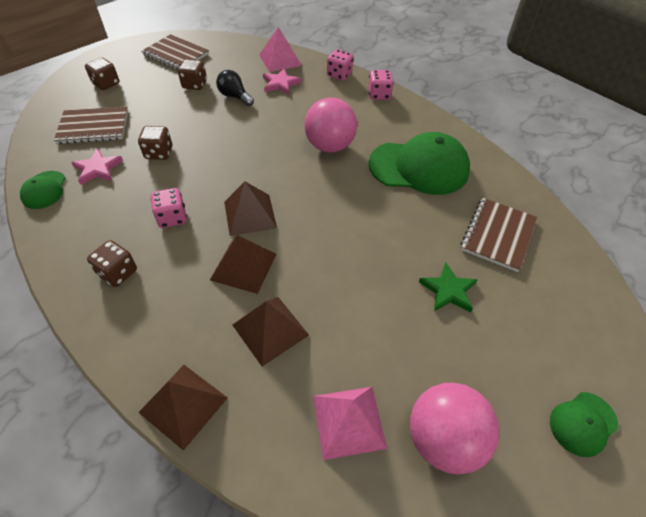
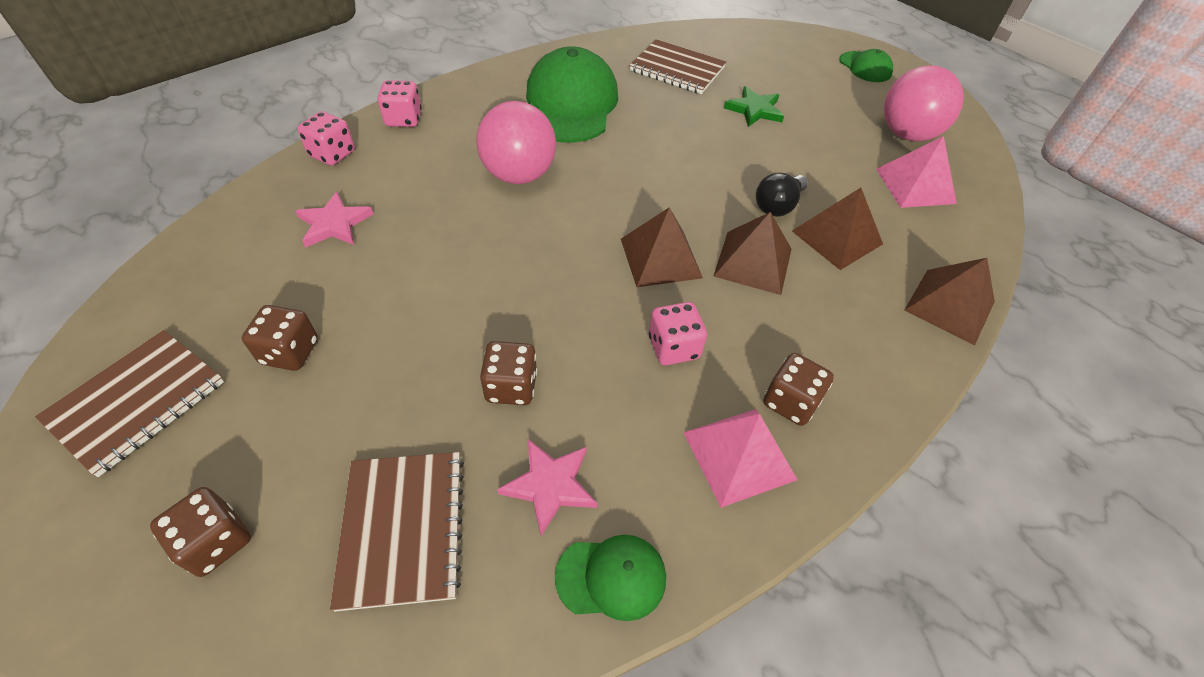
camera: 90 degrees left, 0 degrees up
black light bulb [216,70,254,106] -> black light bulb moved to [756,173,808,217]
pink pyramid [259,27,302,72] -> pink pyramid moved to [683,409,797,508]

